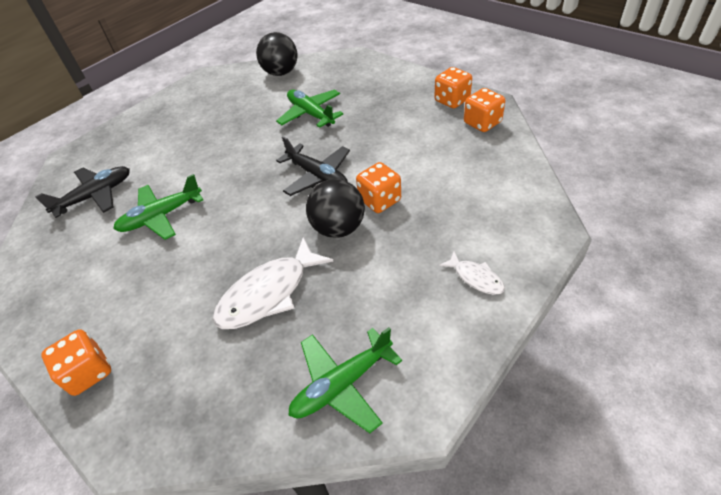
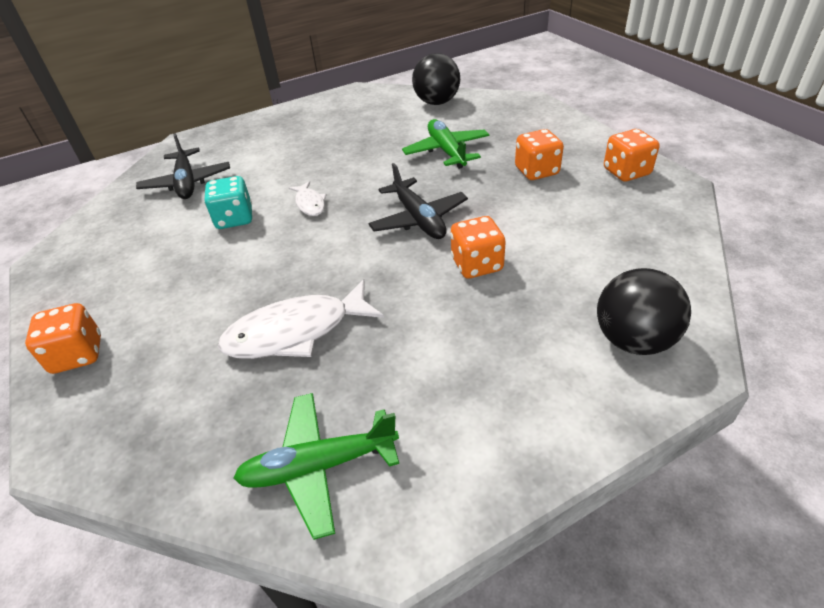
camera: 20 degrees right, 5 degrees down
black plane [35,166,130,218] -> black plane turned 90 degrees clockwise [136,133,230,199]
green plane [113,174,203,240] -> turquoise dice [204,176,252,229]
black ball [306,179,365,238] -> black ball moved to [597,268,691,355]
white fish [439,251,505,295] -> white fish moved to [289,181,326,216]
orange dice [464,88,505,132] -> orange dice moved to [515,129,564,180]

